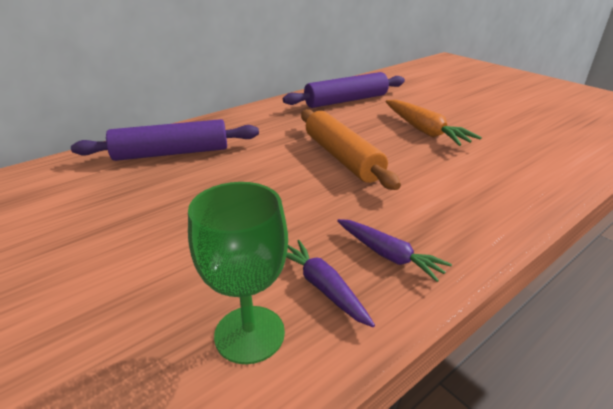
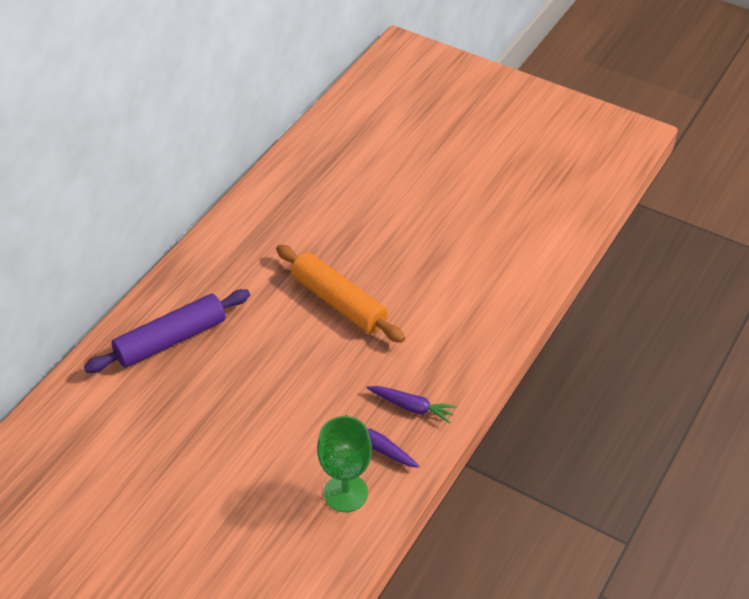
camera: 20 degrees left, 15 degrees up
purple rolling pin [283,72,405,108] -> none
orange carrot [386,100,482,146] -> none

